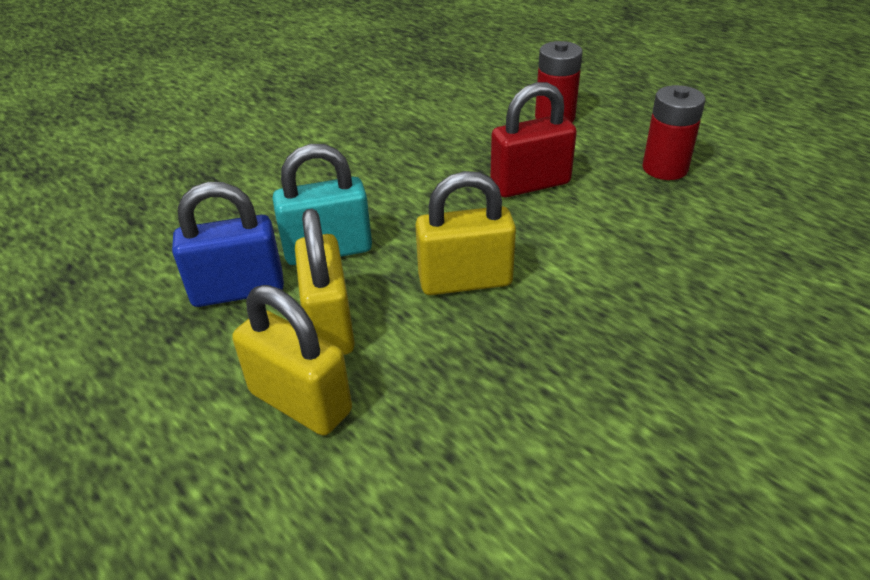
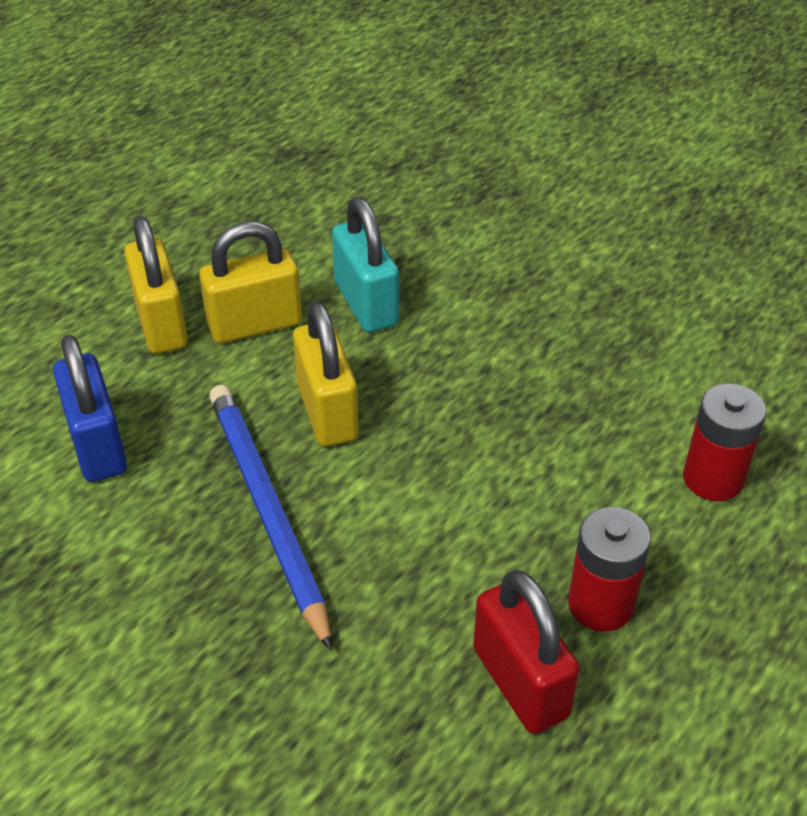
camera: 80 degrees right, 5 degrees up
blue padlock [172,182,284,307] -> blue padlock moved to [53,335,127,482]
yellow padlock [232,285,352,436] -> yellow padlock turned 45 degrees counterclockwise [124,216,188,354]
red padlock [490,82,577,197] -> red padlock moved to [473,570,580,734]
none -> blue pencil [209,385,332,652]

